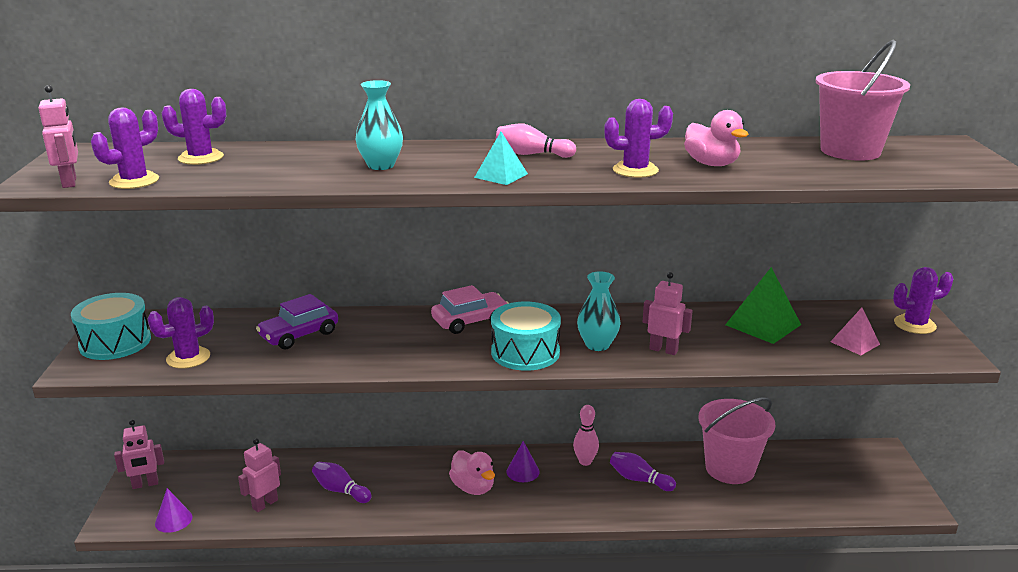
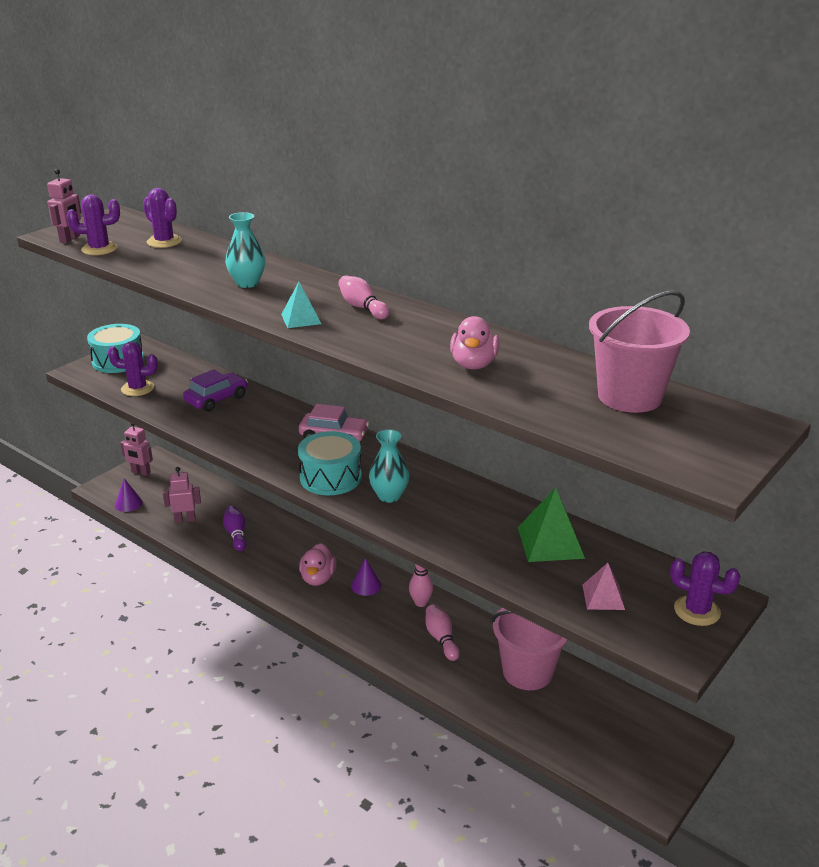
camera: 40 degrees right, 5 degrees up
purple car [256,294,338,349] -> purple car turned 135 degrees clockwise [183,369,248,412]
purple cactus [604,99,673,178] -> none
purple bowling pin [610,452,676,491] -> pink bowling pin [426,604,460,661]
pink robot [643,272,693,355] -> none

